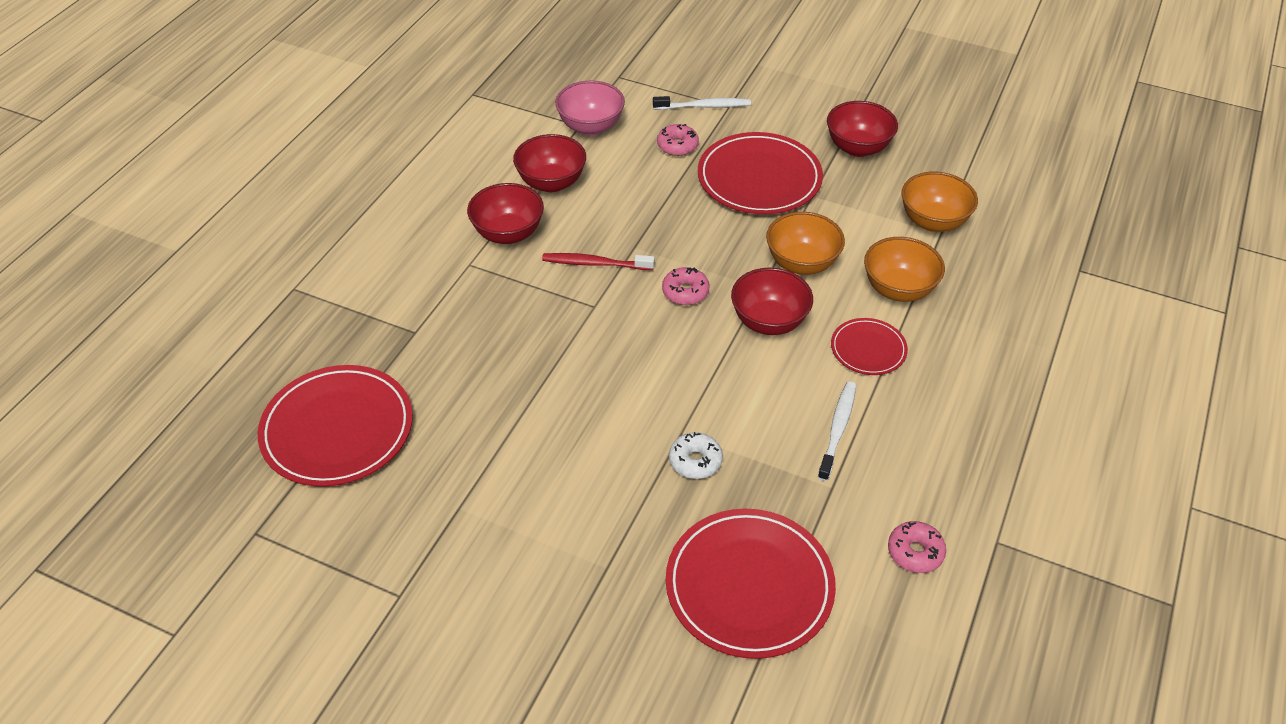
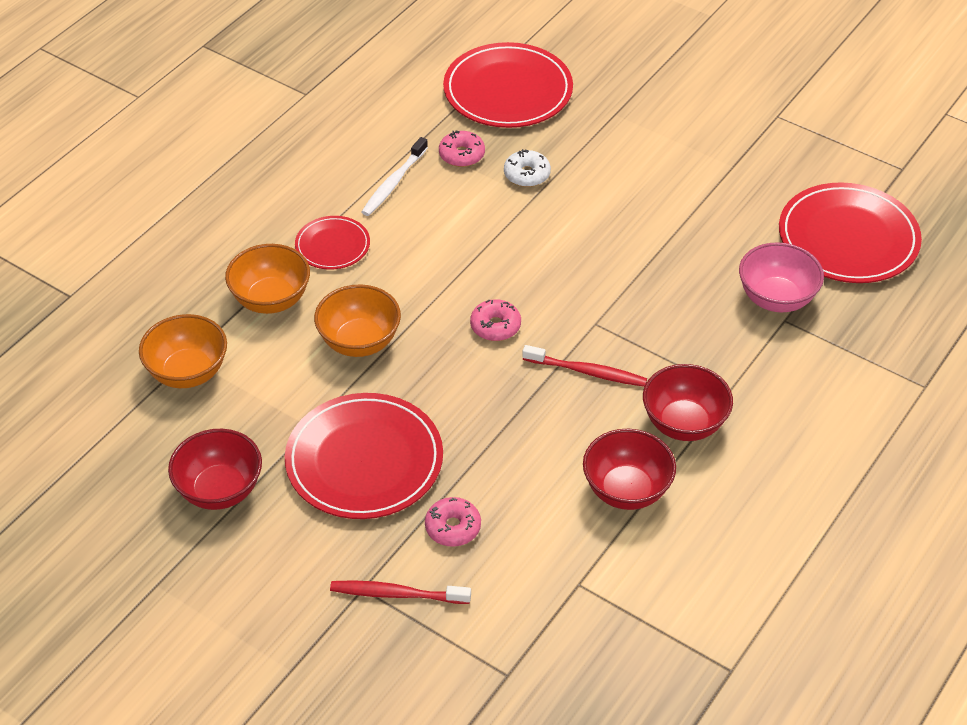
camera: 170 degrees left, 0 degrees up
pink bowl [555,81,625,136] -> pink bowl moved to [739,242,824,312]
white toothbrush [653,96,751,110] -> red toothbrush [330,580,471,604]
red bowl [731,268,813,335] -> none
pink donut [888,521,946,573] -> pink donut moved to [439,131,485,167]

